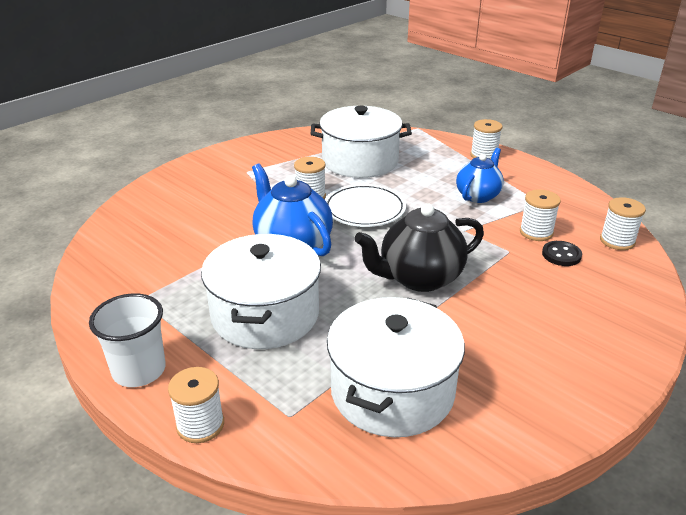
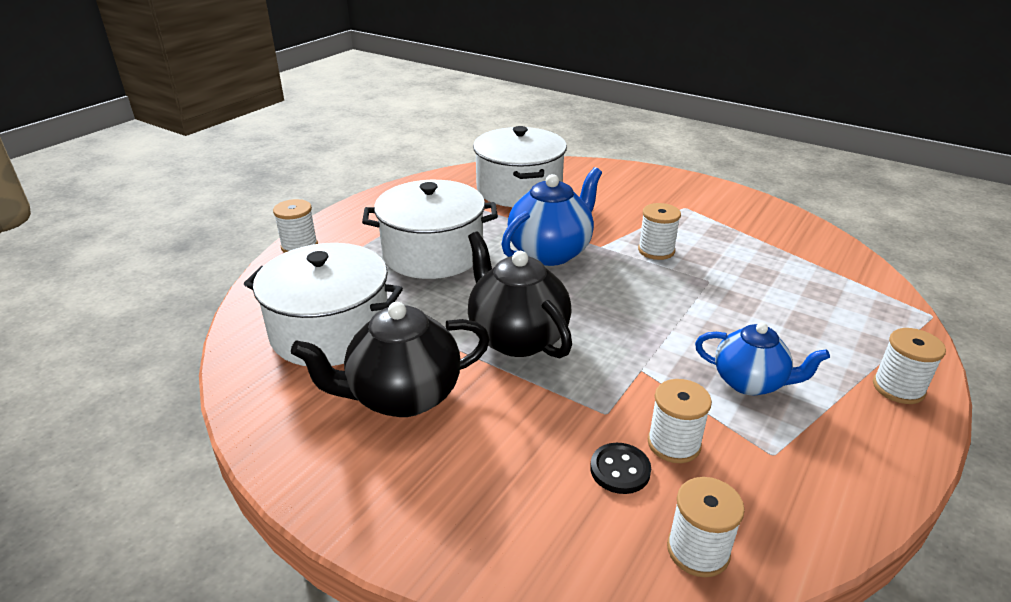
camera: 80 degrees right, 0 degrees up
white cup [89,293,166,387] -> none
white pot [311,106,412,178] -> white pot moved to [473,126,567,207]
white plate [325,184,406,227] -> none
none -> black teapot [291,302,490,417]

